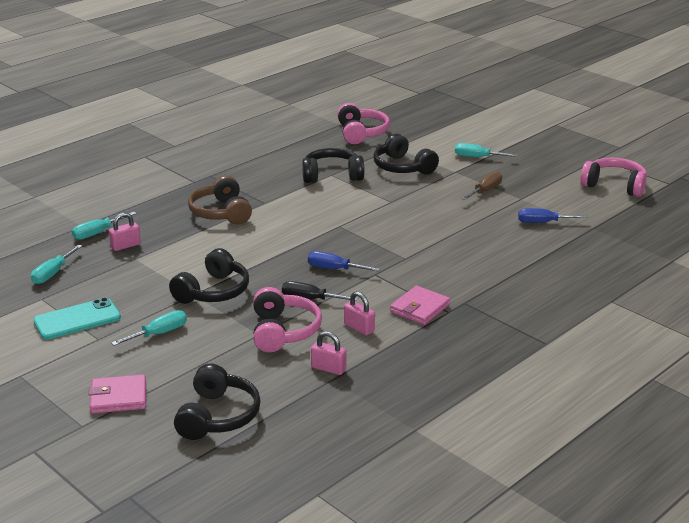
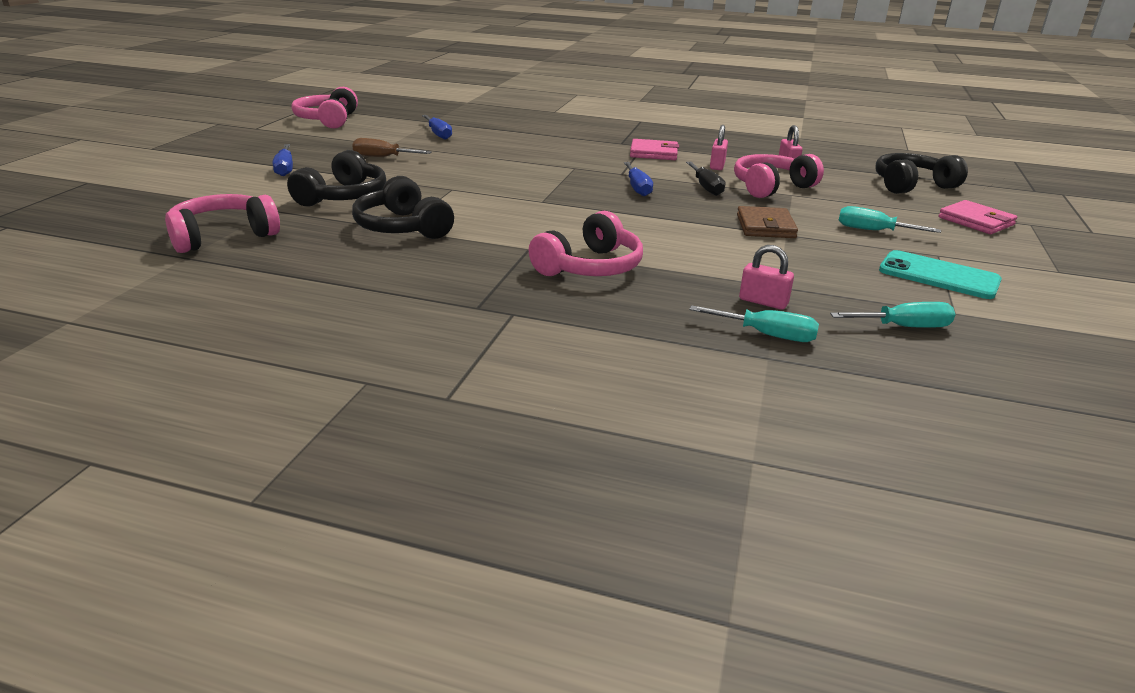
camera: 120 degrees left, 0 degrees up
black headphones [169,248,249,304] -> brown wallet [737,206,798,238]
brown headphones [188,175,252,224] -> pink headphones [529,211,643,276]
turquoise screwdriver [455,143,517,157] -> blue screwdriver [273,144,293,176]

